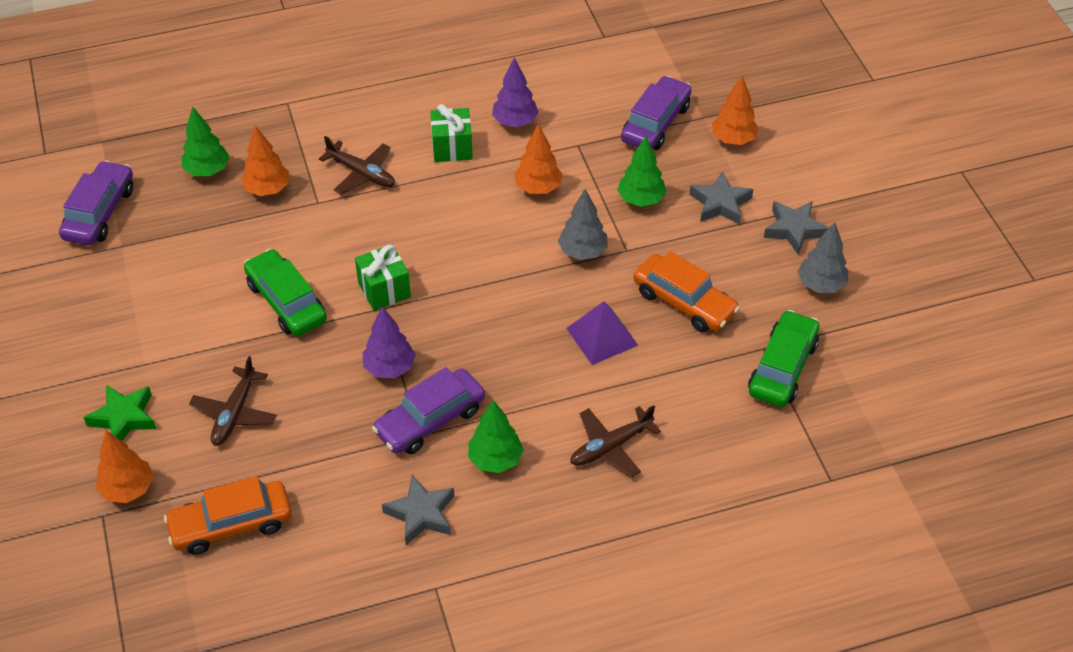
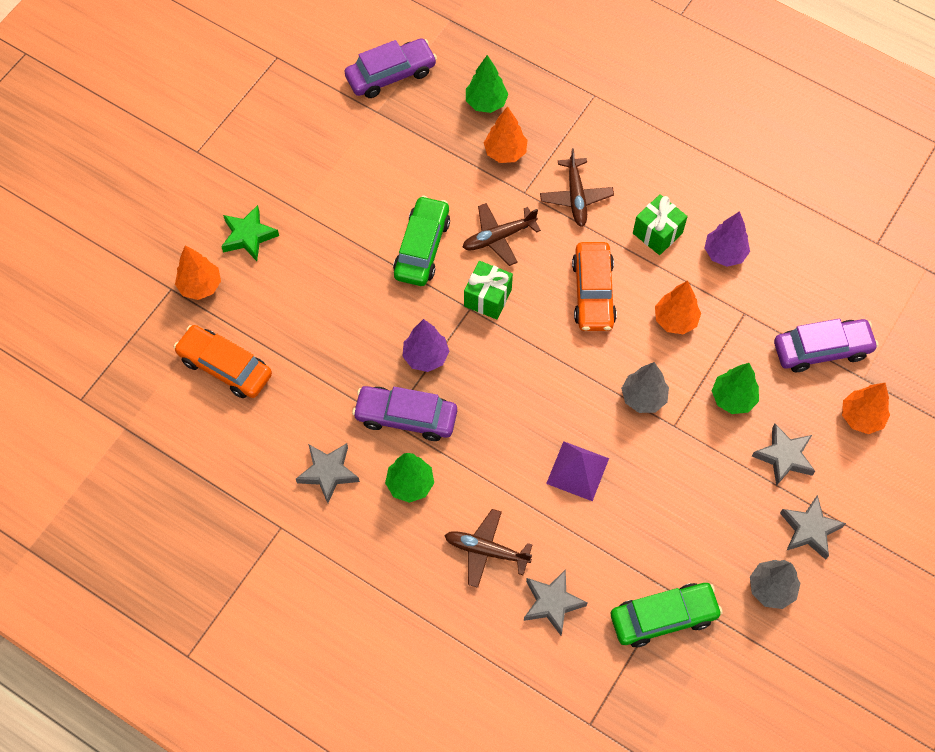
camera: 50 degrees right, 15 degrees up
brown plane [189,356,277,446] -> brown plane moved to [462,203,541,266]
orange car [634,251,740,332] -> orange car moved to [572,242,617,331]
none -> grey star [524,569,587,635]

